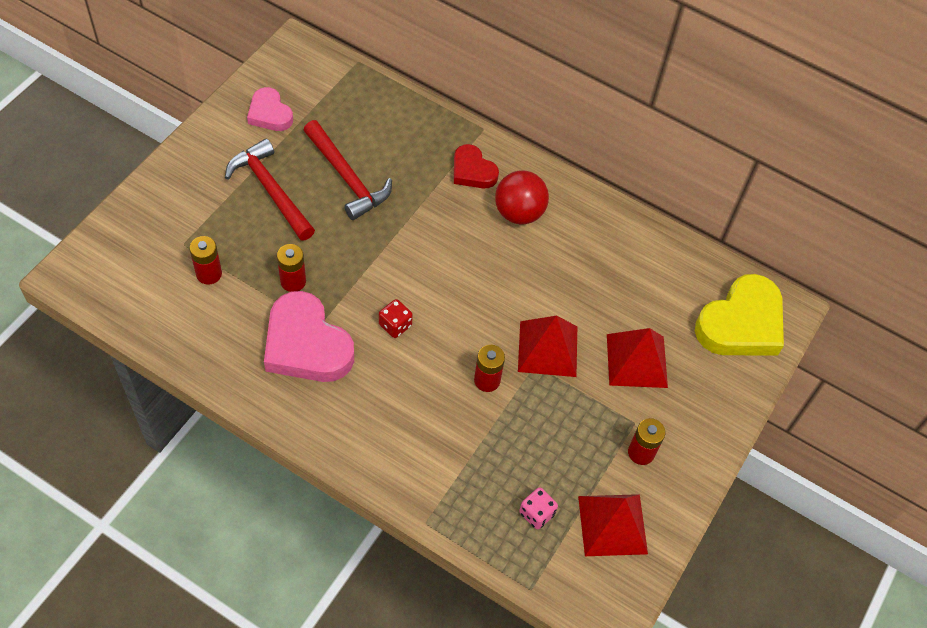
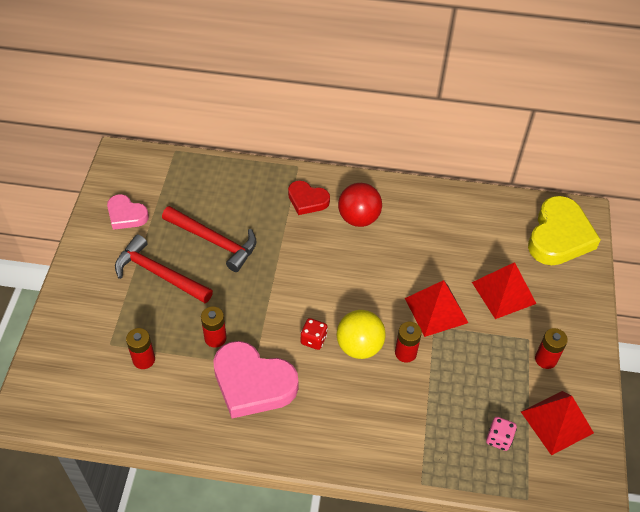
camera: 20 degrees left, 5 degrees down
none -> yellow ball [337,310,386,359]

